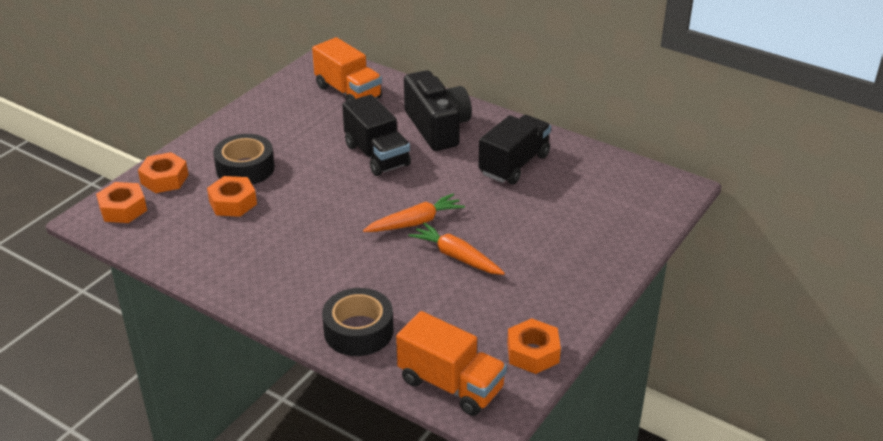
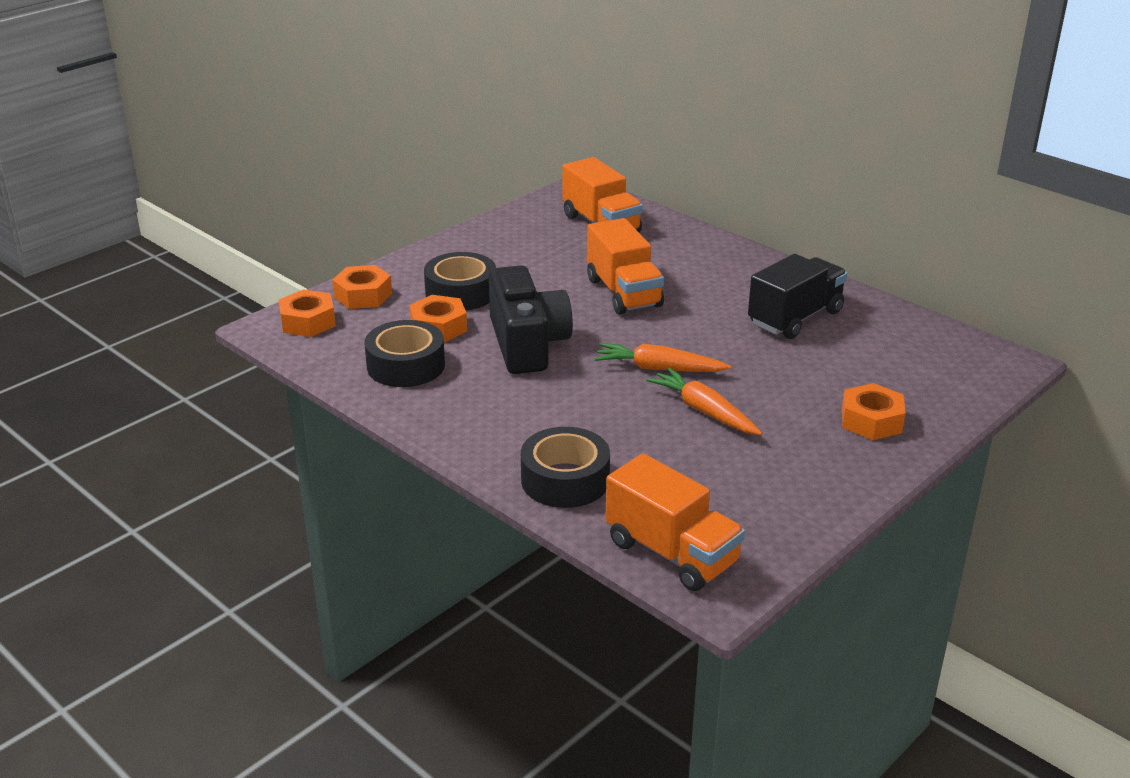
camera: 10 degrees right, 5 degrees down
black truck [342,94,411,176] -> orange truck [587,218,664,315]
orange carrot [363,194,465,232] -> orange carrot turned 150 degrees counterclockwise [594,343,731,372]
black camera [404,70,472,151] -> black camera moved to [489,265,573,374]
orange nut [507,318,561,374] -> orange nut moved to [842,383,906,440]
none -> black tape [364,320,445,387]

